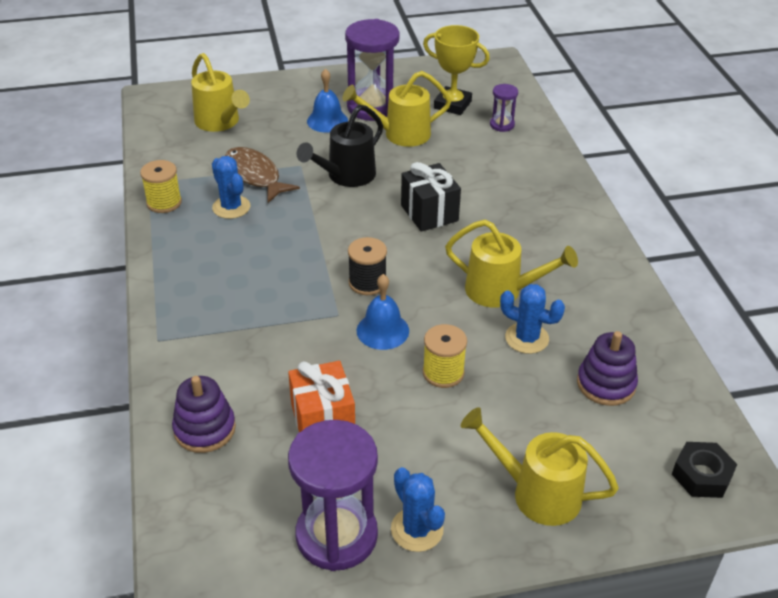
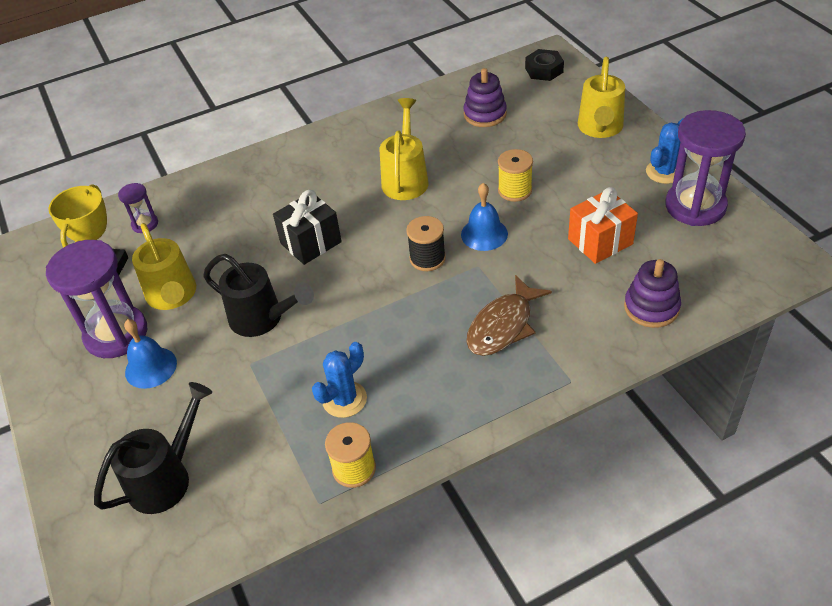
camera: 100 degrees left, 5 degrees up
yellow watering can [191,53,250,132] -> black watering can [94,382,212,514]
brown fish [225,147,300,203] -> brown fish moved to [466,275,552,356]
blue cactus [500,284,565,354] -> none

